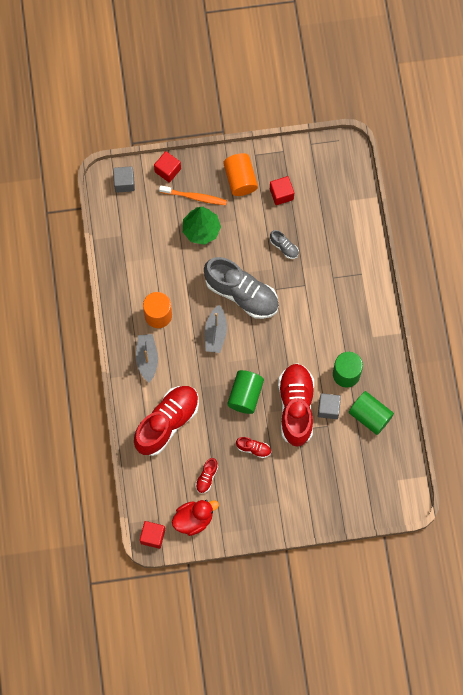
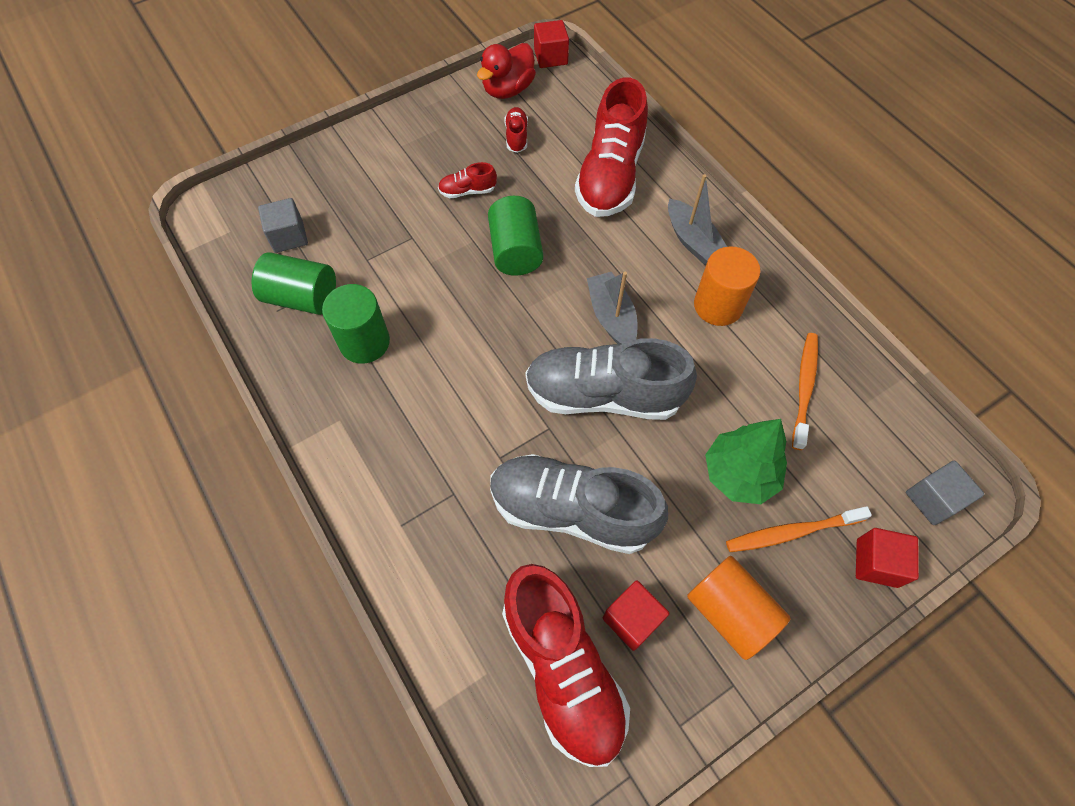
camera: 155 degrees right, 10 degrees down
grey shoe [270,230,299,259] -> grey shoe [490,454,668,554], size x2.35
red shoe [278,363,314,447] -> red shoe moved to [502,564,630,767]
grey cube [318,393,341,419] -> grey cube moved to [258,198,308,253]
none -> orange toothbrush [792,333,818,450]

